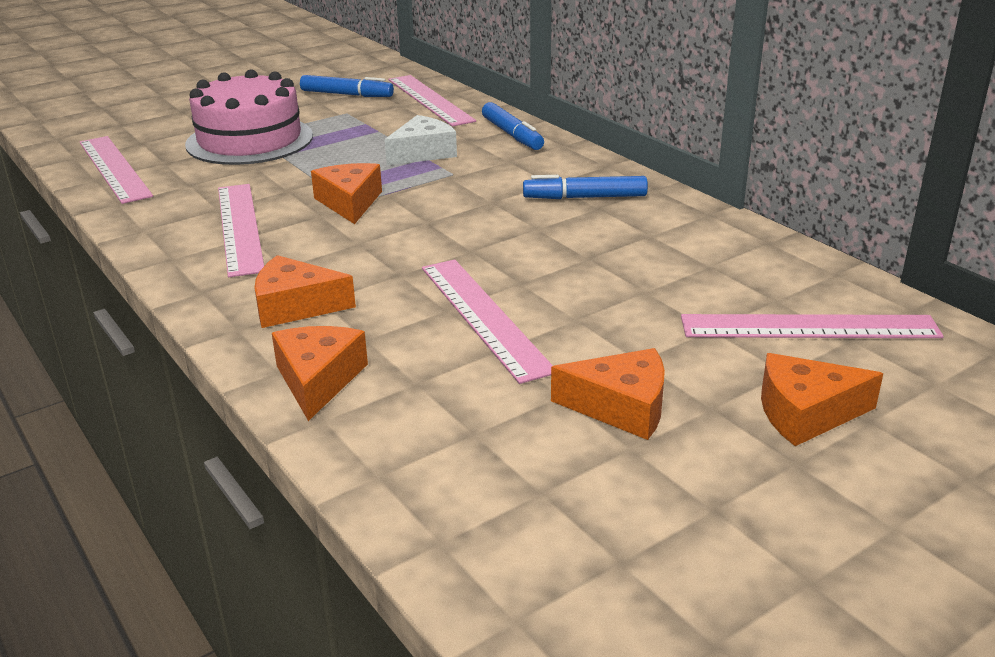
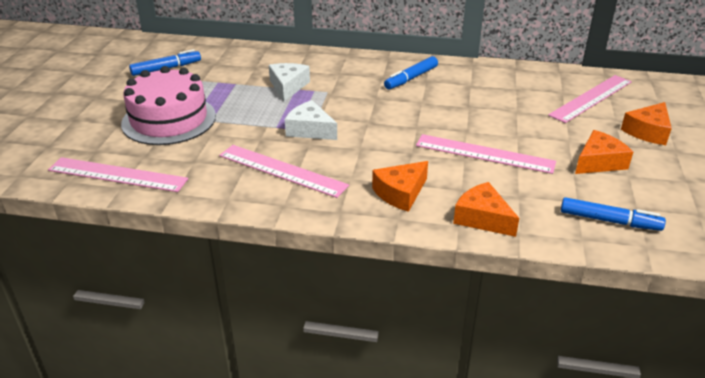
camera: 45 degrees left, 5 degrees up
orange cheese [311,163,382,224] -> white cheese [285,100,337,140]
pink ruler [388,75,476,126] -> none
blue marker [482,102,544,150] -> blue marker moved to [561,197,666,231]

